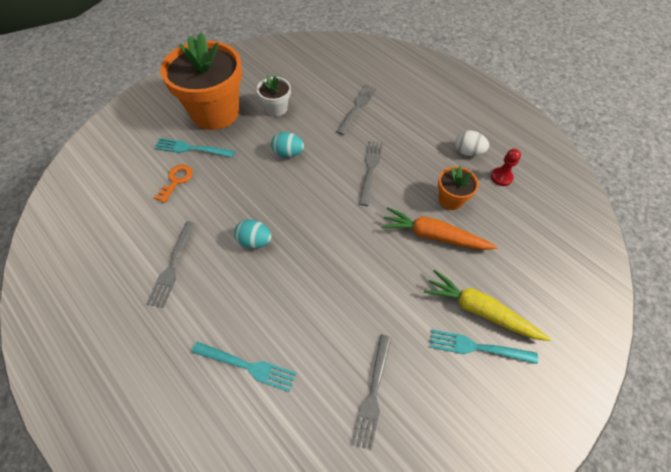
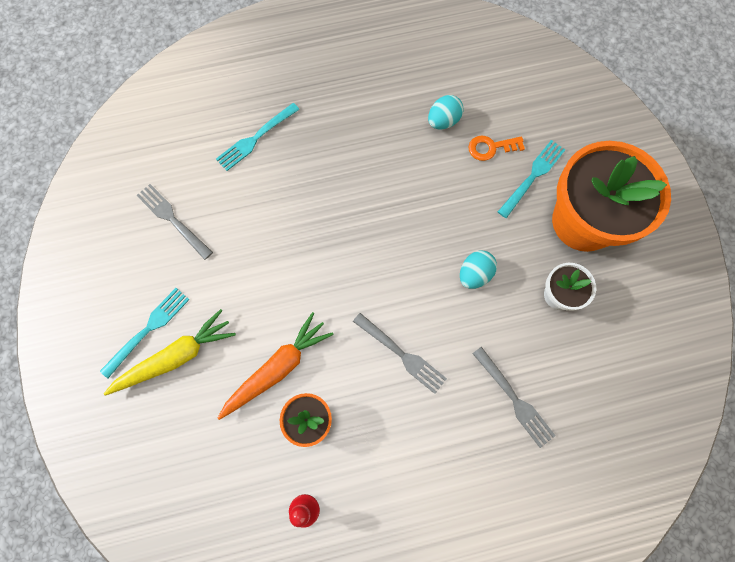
camera: 120 degrees right, 15 degrees up
grey fork [146,221,196,308] -> none
orange key [154,165,193,203] -> orange key turned 120 degrees clockwise [468,136,525,161]
turquoise egg [234,219,272,248] -> turquoise egg moved to [428,95,464,129]
white egg [455,130,489,156] -> none

